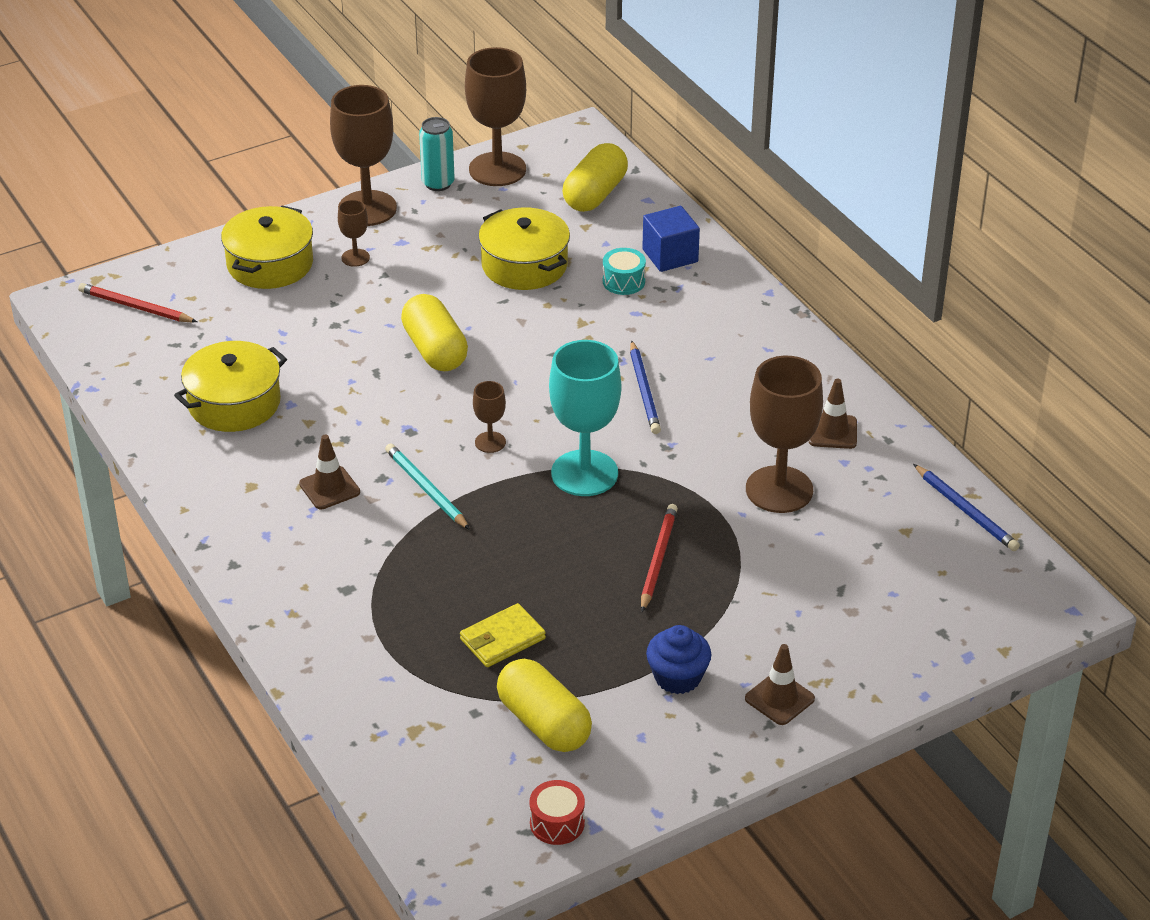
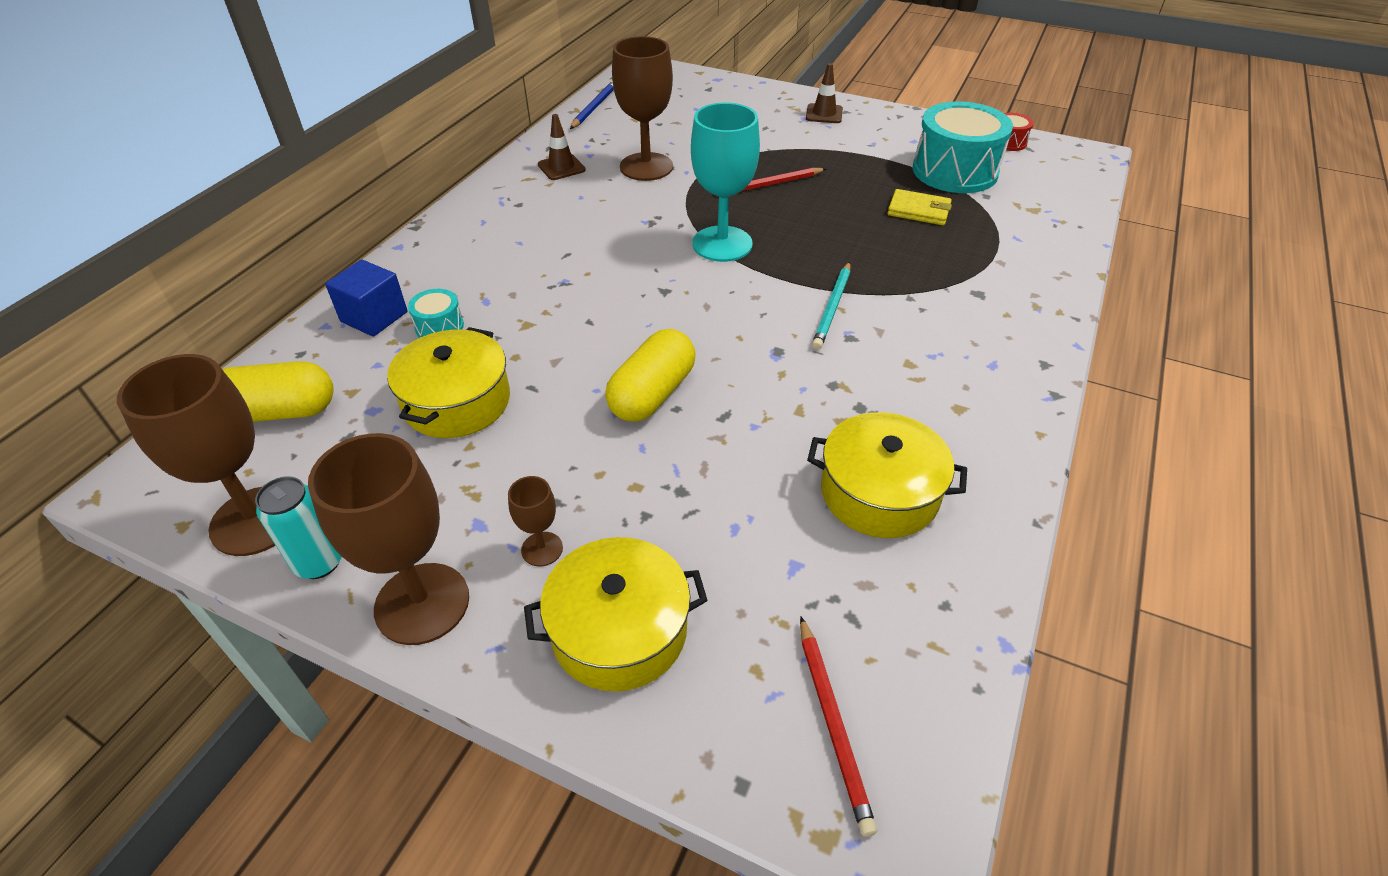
camera: 125 degrees left, 5 degrees up
brown traffic cone [299,435,360,509] -> none
brown goblet [473,381,506,453] -> none
yellow capsule [497,659,592,752] -> turquoise drum [913,101,1013,193]
blue pencil [630,340,661,434] -> none
blue cupcake [646,625,711,694] -> none

